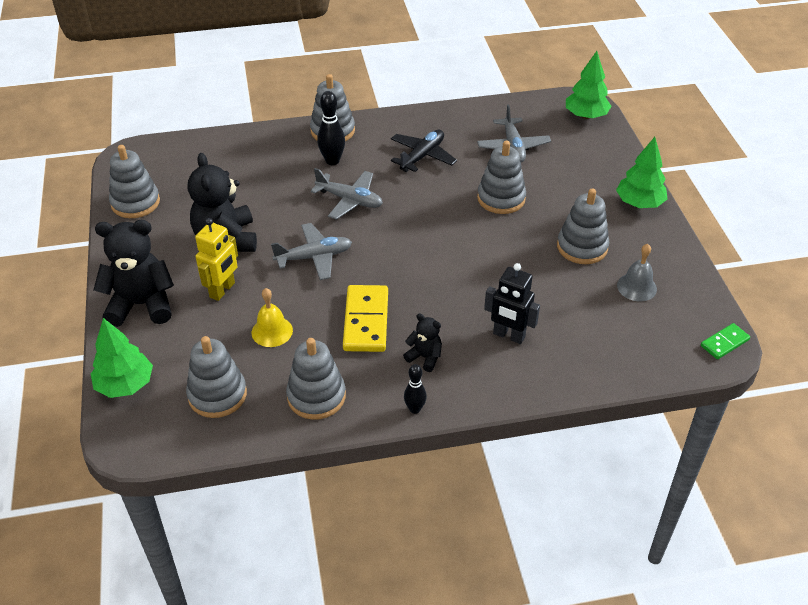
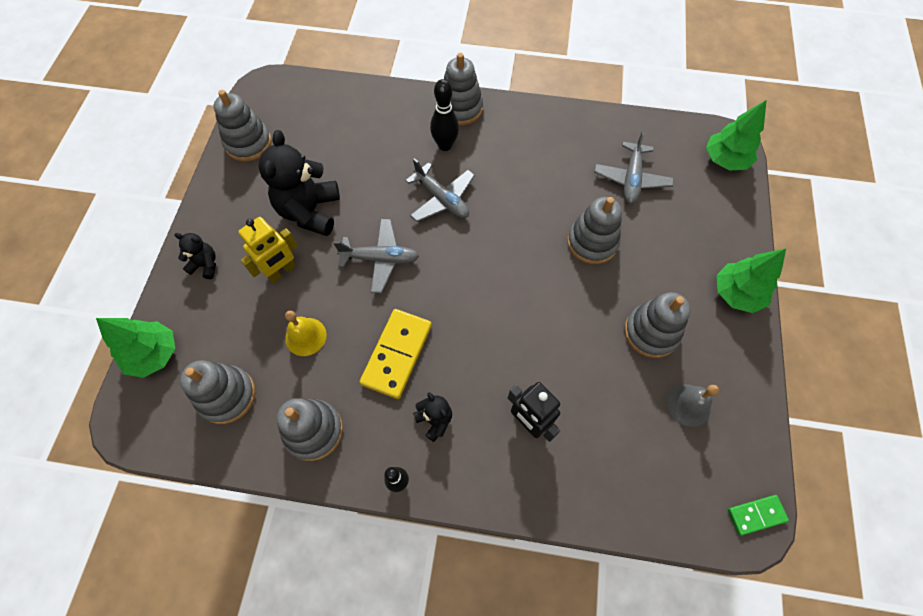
camera: 20 degrees right, 20 degrees up
black teddy bear [94,220,174,327] -> black teddy bear [175,233,216,279], size x0.50
black plane [391,130,457,172] -> none

